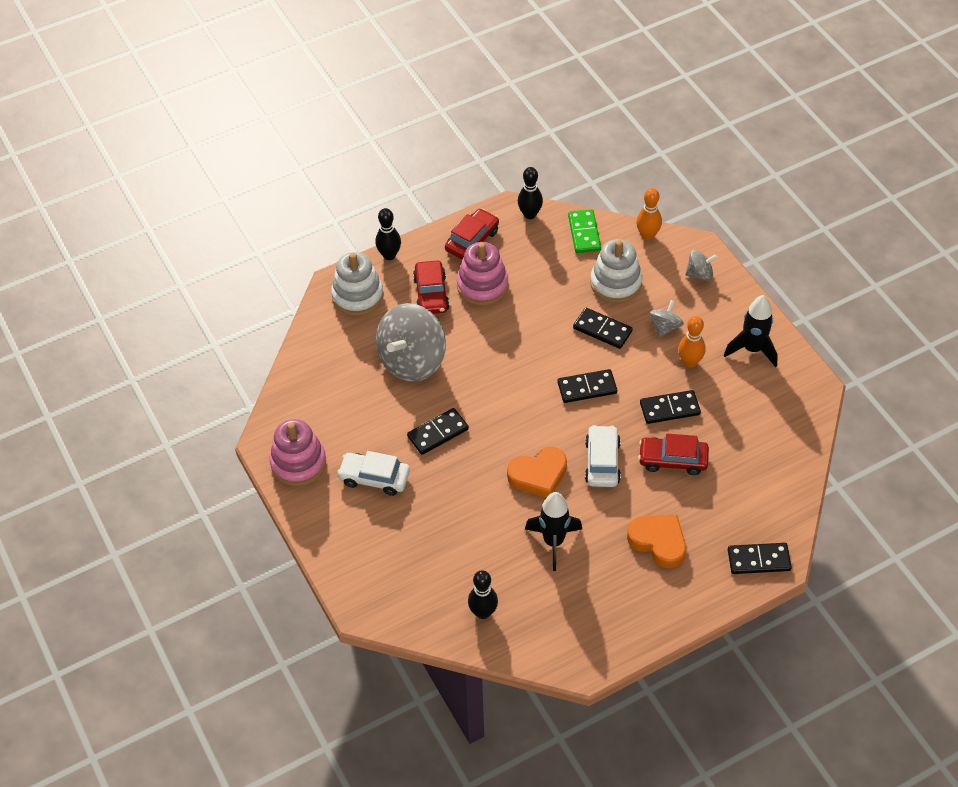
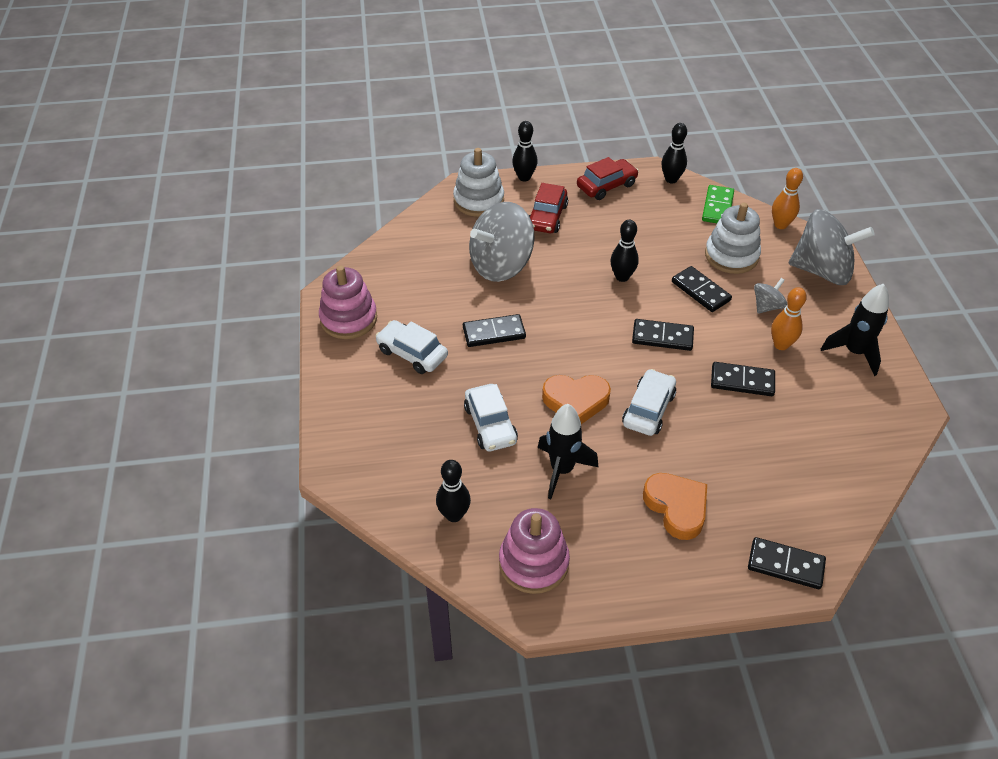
camera: 20 degrees right, 5 degrees down
pink stacking toy [457,242,508,305] -> pink stacking toy moved to [499,508,570,594]
red car [638,434,709,475] -> none
grey spinning top [685,250,717,281] -> grey spinning top [789,209,875,285], size x2.14
none -> white car [464,384,518,451]
none -> black bowling pin [611,220,639,282]

